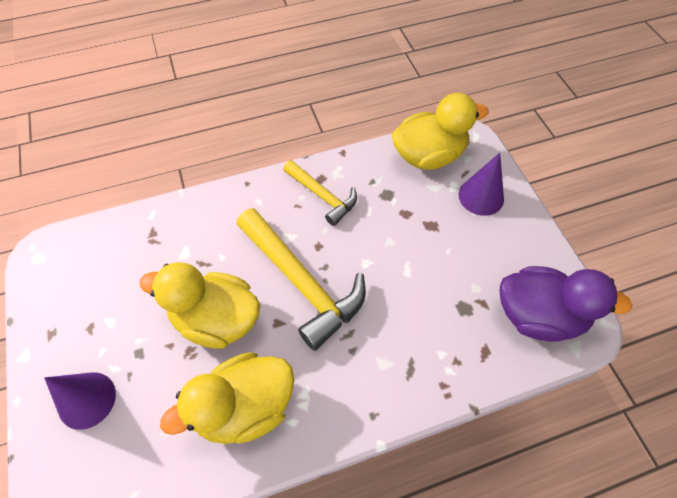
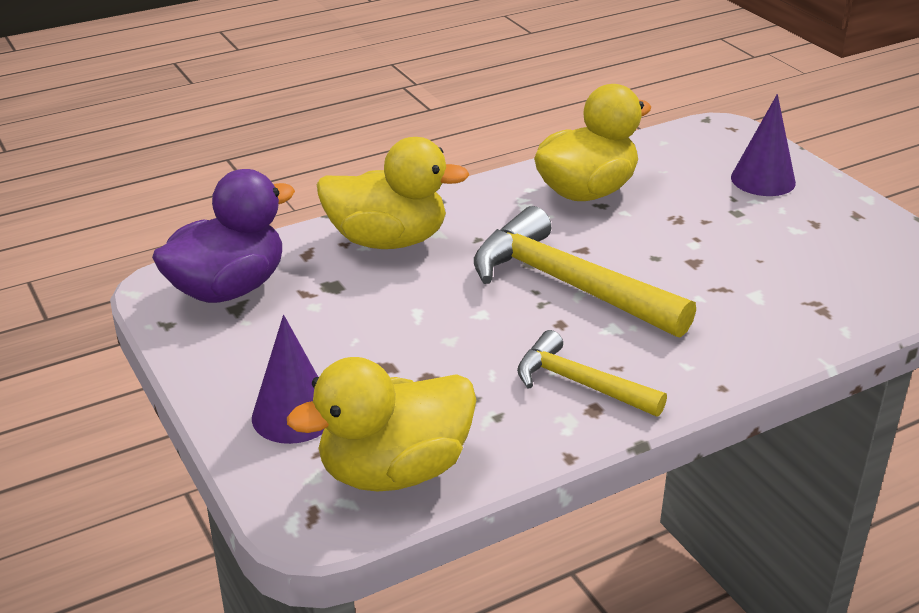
camera: 170 degrees right, 25 degrees down
yellow duck [139,262,260,349] -> yellow duck moved to [317,137,470,249]
purple duck [500,266,633,342] -> purple duck turned 135 degrees clockwise [152,169,295,303]

